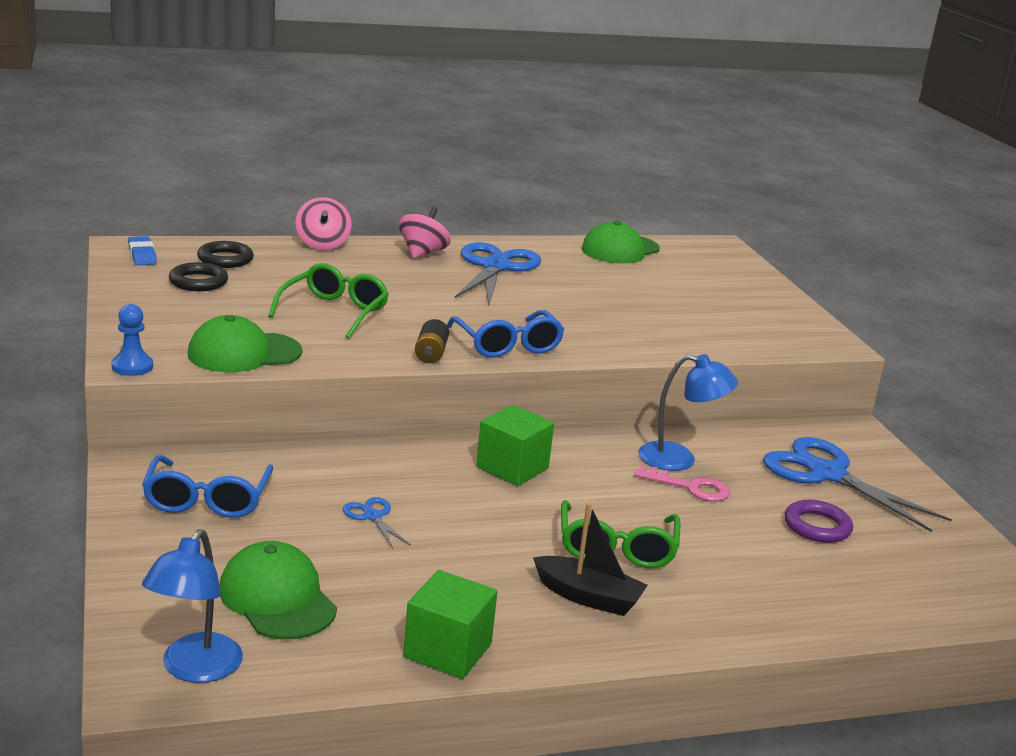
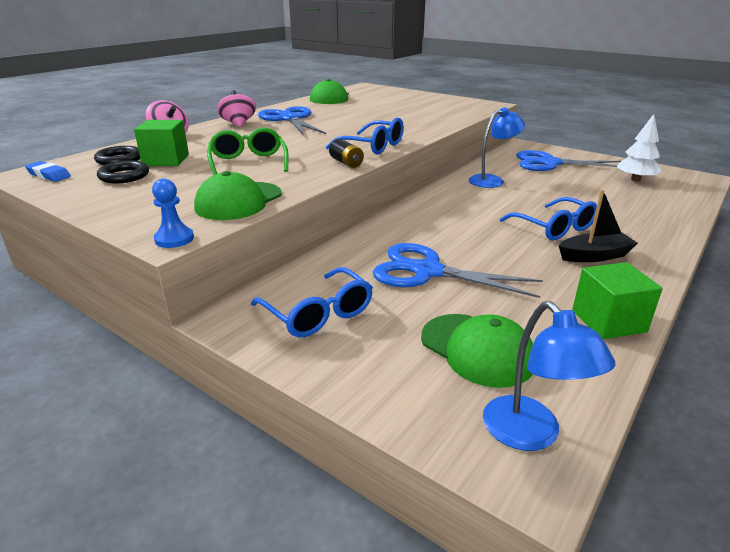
camera: 35 degrees left, 5 degrees up
green cap [219,541,337,640] -> green cap turned 150 degrees counterclockwise [421,314,533,388]
blue scissors [343,497,411,549] -> blue scissors [373,243,543,298], size x2.26
green cube [476,405,554,486] -> green cube moved to [134,120,189,166]
green glasses [561,500,680,568] -> blue glasses [499,197,597,241]
pink key [634,466,730,502] -> none
purple ring [785,500,853,543] -> none
none -> white tree [617,114,662,182]

